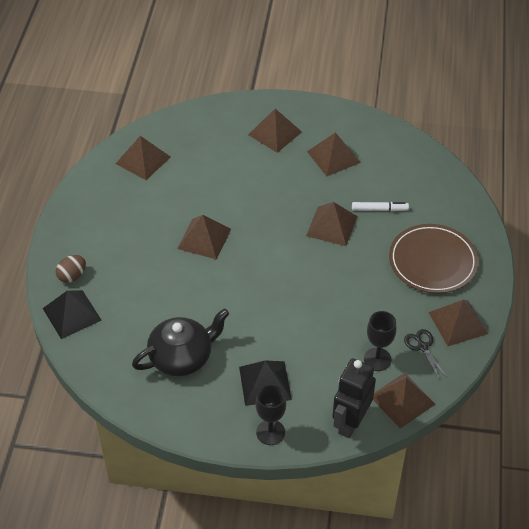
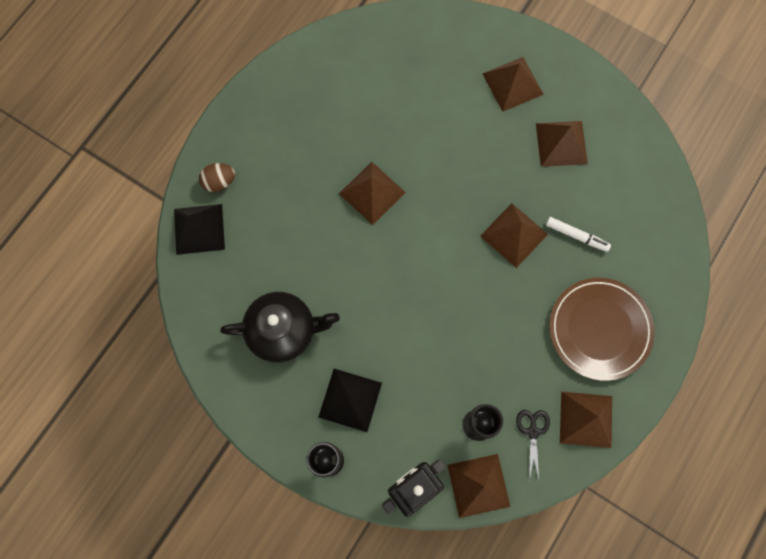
camera: 25 degrees right, 25 degrees up
brown pyramid [116,136,171,180] -> none

